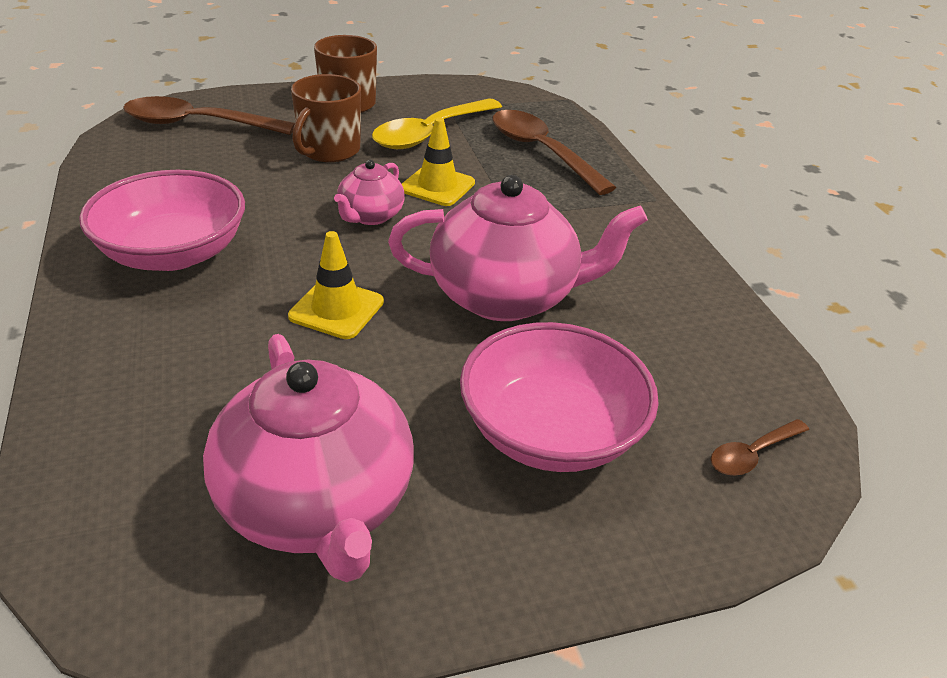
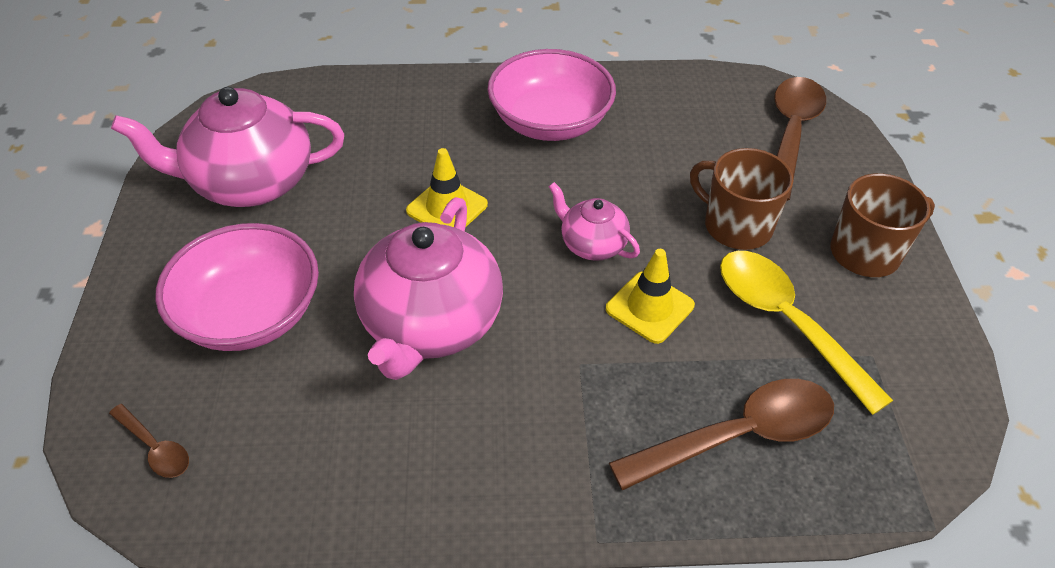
camera: 105 degrees right, 10 degrees up
brown spoon [711,419,809,476] -> brown spoon turned 150 degrees clockwise [109,404,189,478]

